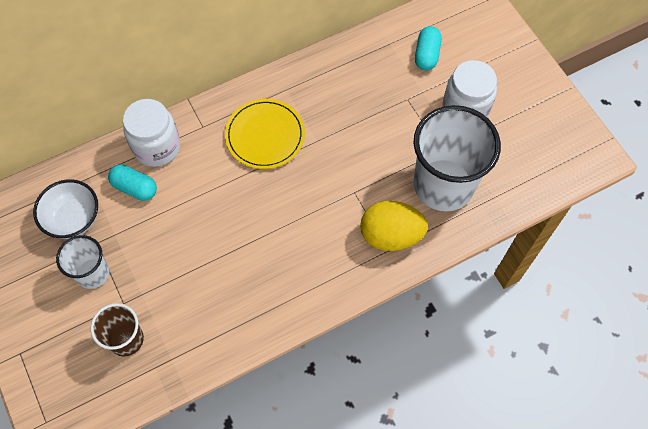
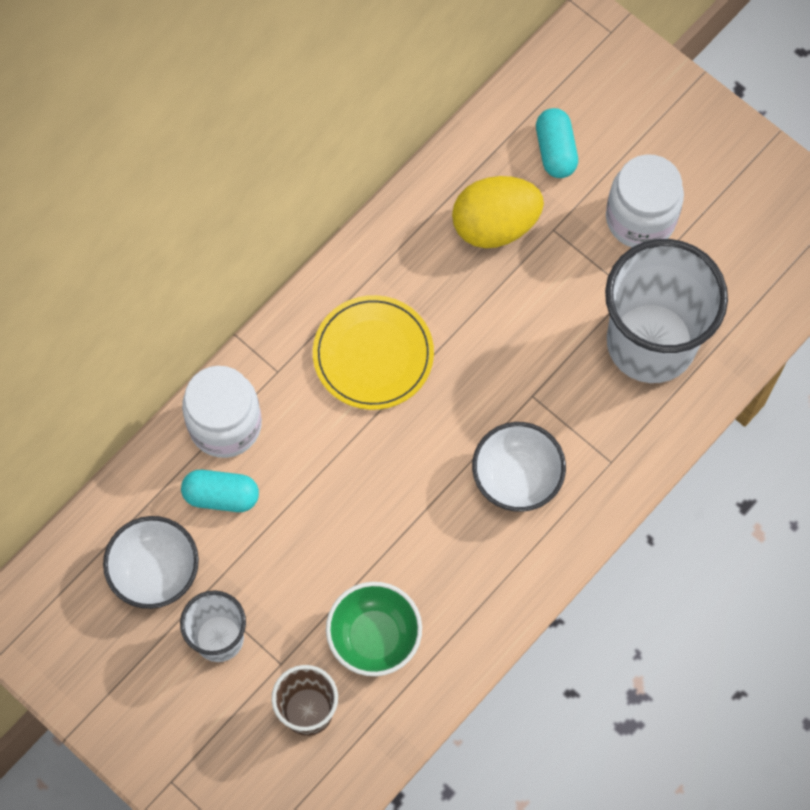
camera: 20 degrees left, 5 degrees up
yellow egg [360,201,428,251] -> yellow egg moved to [452,176,544,248]
none -> green bowl [326,582,422,676]
none -> white bowl [472,422,566,512]

